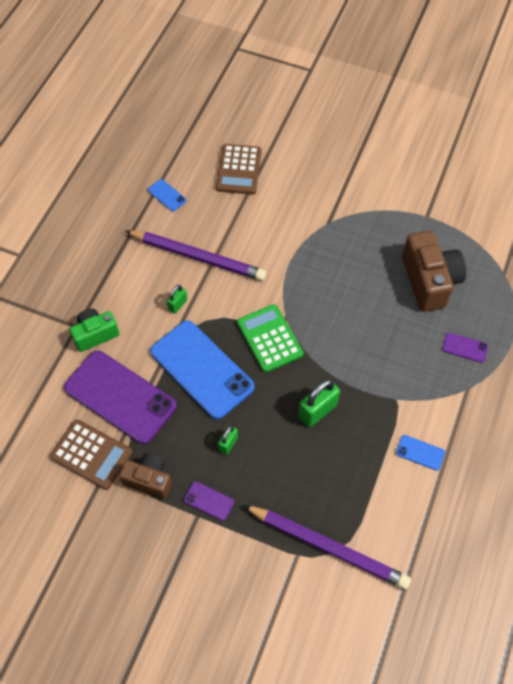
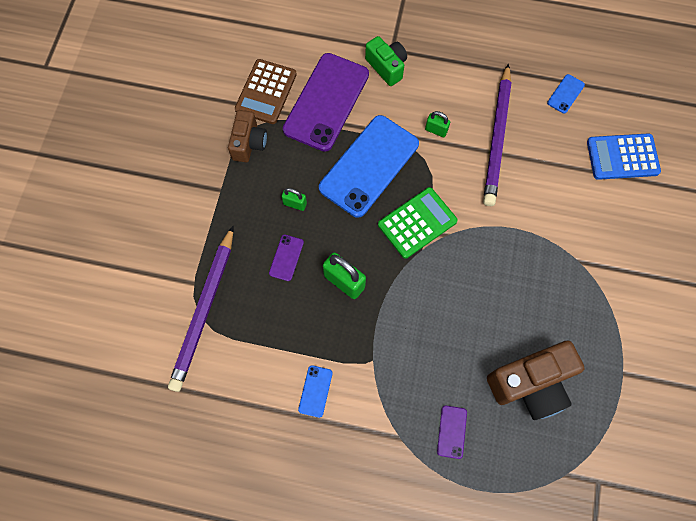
camera: 80 degrees right, 10 degrees up
purple phone [184,481,234,521] -> purple phone moved to [269,235,304,281]
brown calculator [216,144,262,195] -> blue calculator [587,133,661,180]

